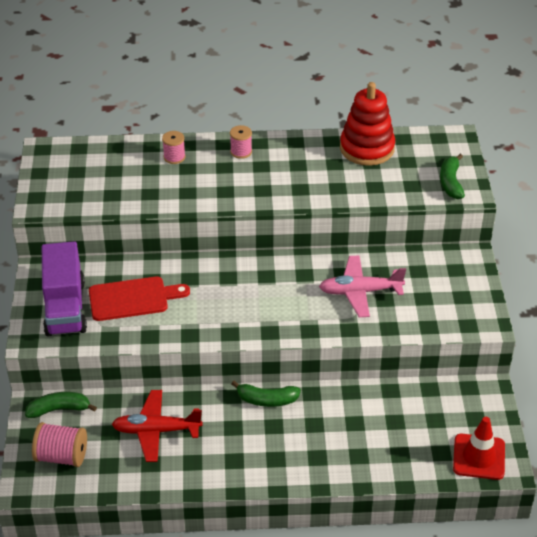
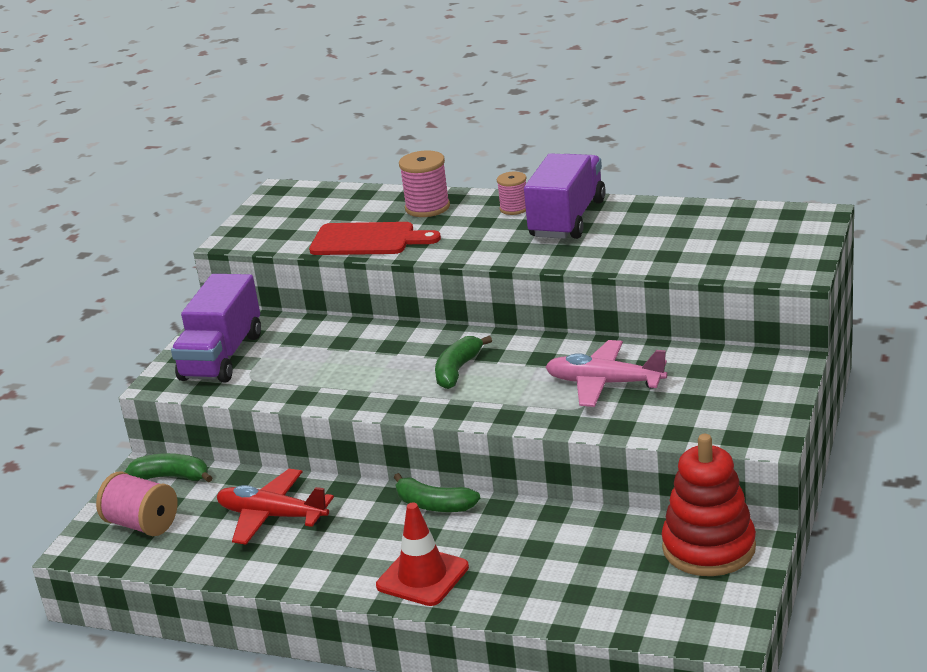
camera: 25 degrees right, 15 degrees down
red cutting board [89,277,190,321] -> red cutting board moved to [309,222,441,255]
pink spool [162,131,186,164] -> pink spool [399,151,450,217], size x1.56
red stacking toy [340,82,395,166] -> red stacking toy moved to [662,434,756,576]
green banana [440,154,465,199] -> green banana moved to [435,336,492,389]
red traffic cone [453,417,505,480] -> red traffic cone moved to [376,503,469,606]
none -> purple truck [524,153,606,239]

